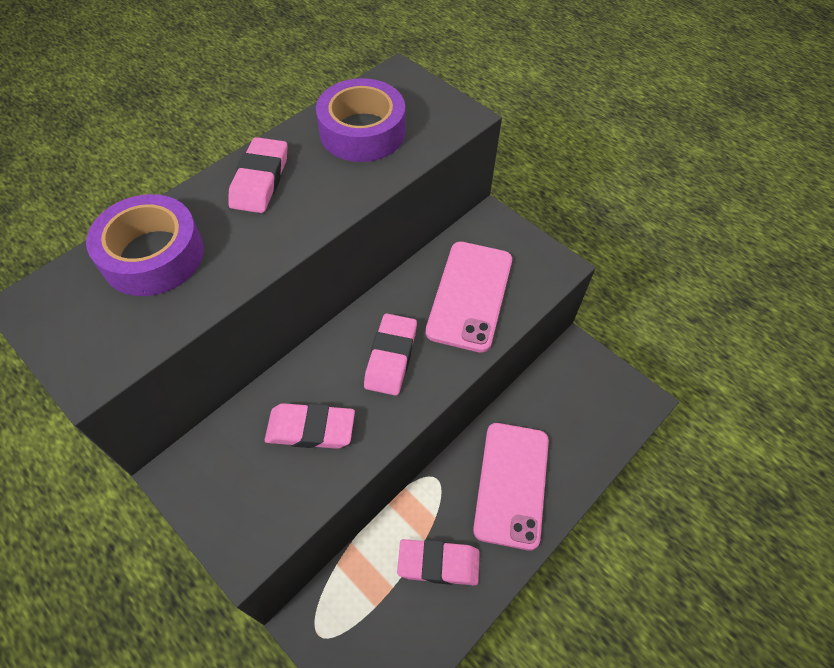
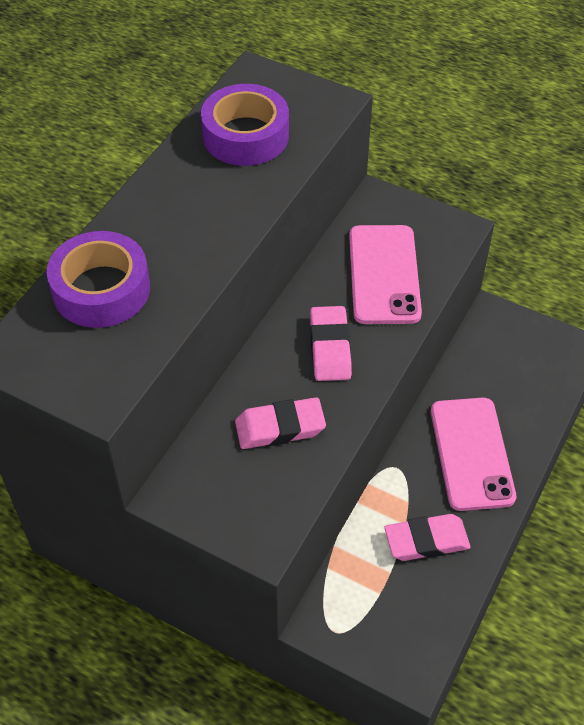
camera: 15 degrees left, 5 degrees down
pink eraser [228,137,288,213] -> none

